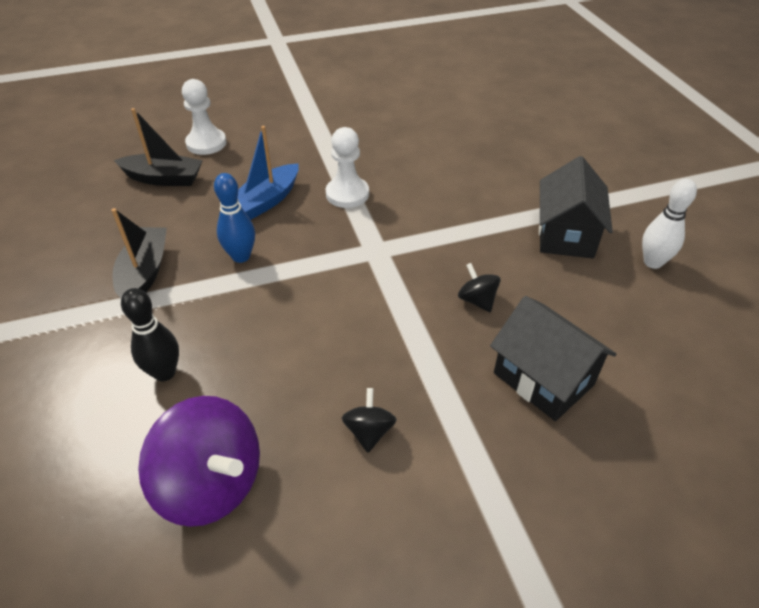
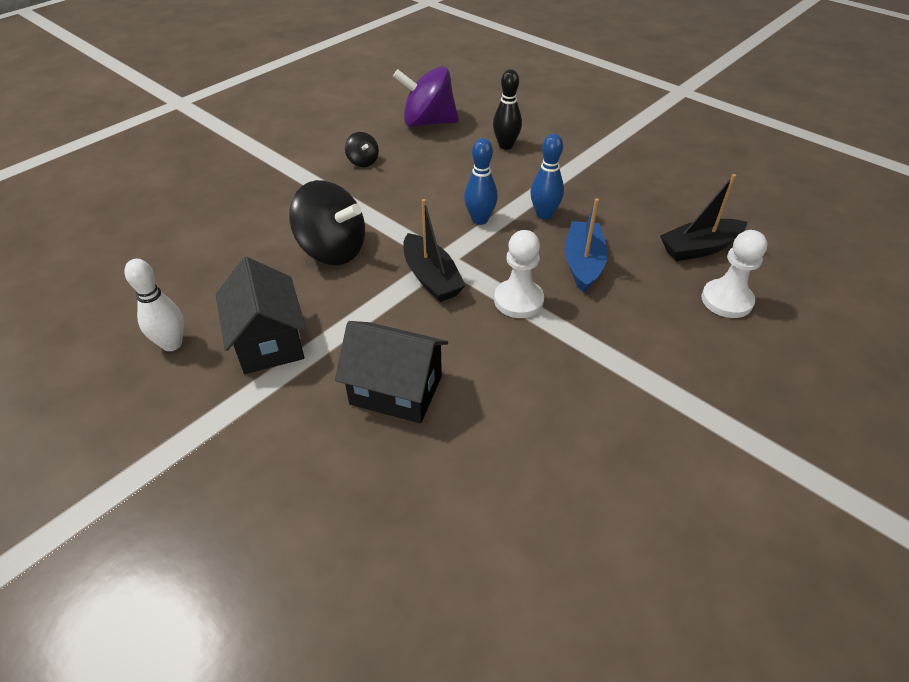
camera: 150 degrees right, 0 degrees up
black boat [111,208,167,299] -> black boat moved to [403,199,466,302]
black spinning top [458,263,501,312] -> black spinning top [289,180,365,265], size x2.09
black house [490,296,617,421] -> black house moved to [335,321,448,423]
none -> blue bowling pin [464,138,498,225]

